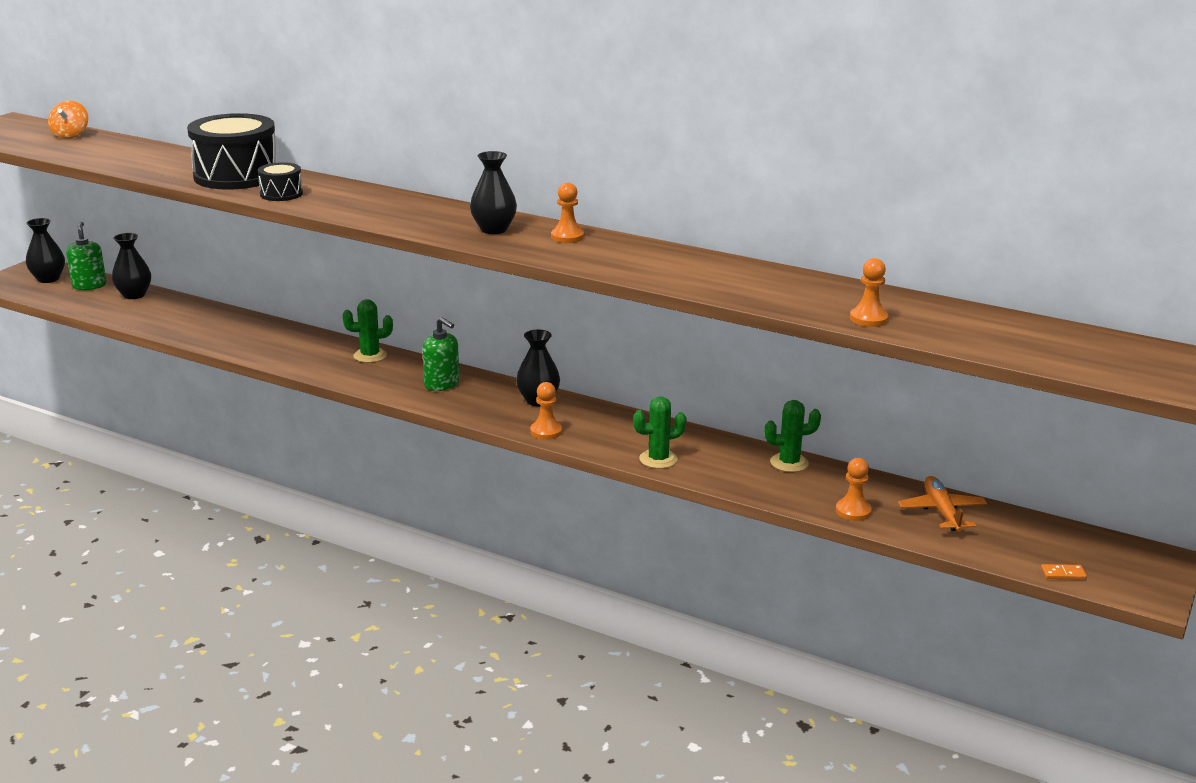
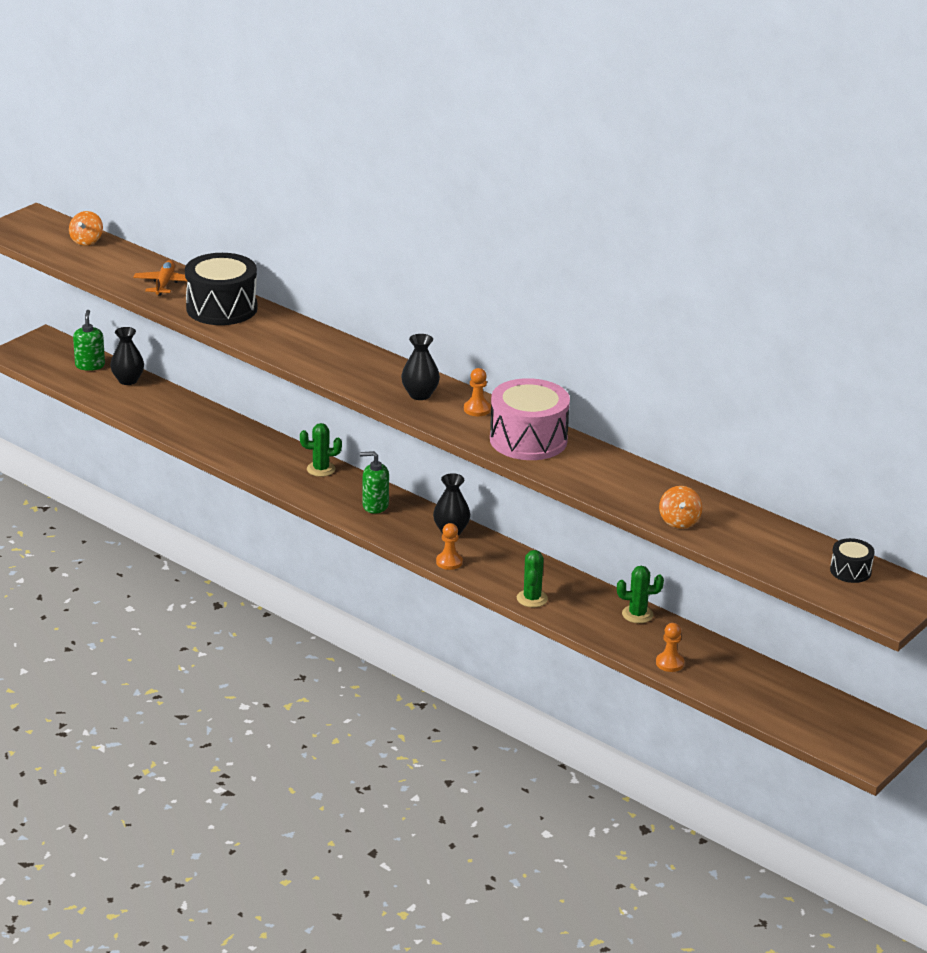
camera: 10 degrees right, 5 degrees up
black vase [26,218,65,283] -> none
black drum [258,162,303,201] -> black drum moved to [830,538,875,583]
green soap dispenser [422,317,459,391] -> green soap dispenser turned 135 degrees clockwise [360,451,389,514]
green cactus [633,396,687,469] -> green cactus turned 75 degrees counterclockwise [517,550,548,607]
orange pawn [850,258,889,327] -> orange spinning top [659,486,702,529]
orange plane [898,476,987,532] -> orange plane moved to [133,260,187,296]
orange domino [1041,564,1087,580] -> none
none -> pink drum [490,378,570,460]

